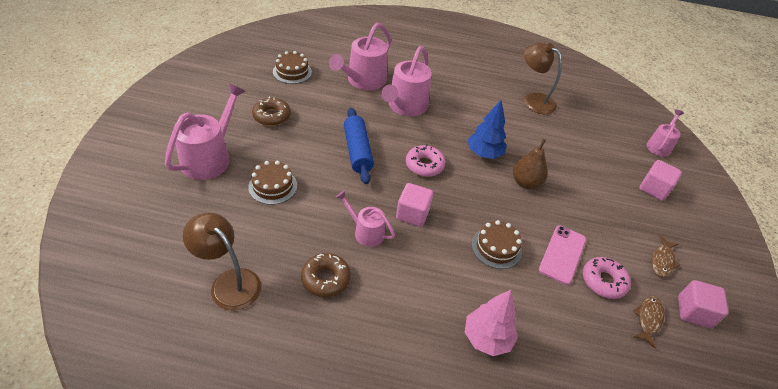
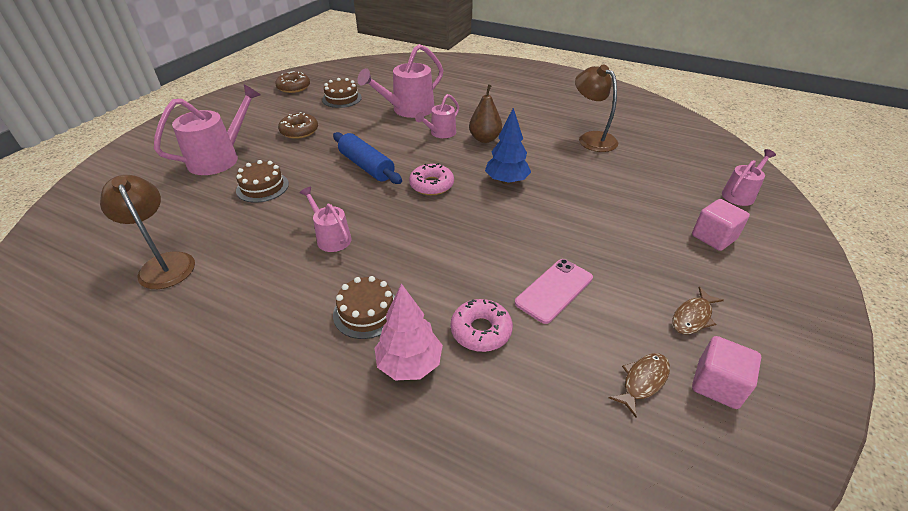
camera: 20 degrees right, 5 degrees down
brown donut [301,253,351,297] -> brown donut moved to [275,71,310,93]
blue rolling pin [344,108,374,184] -> blue rolling pin turned 45 degrees counterclockwise [333,132,402,184]
pink watering can [381,46,432,116] -> pink watering can [415,94,459,138], size x0.58
pink cube [396,183,433,227] -> none
brown cake [472,220,522,269] -> brown cake moved to [333,276,395,339]
brown pear [513,139,548,189] -> brown pear moved to [469,84,502,143]
pink donut [583,257,631,299] -> pink donut moved to [450,299,513,352]

